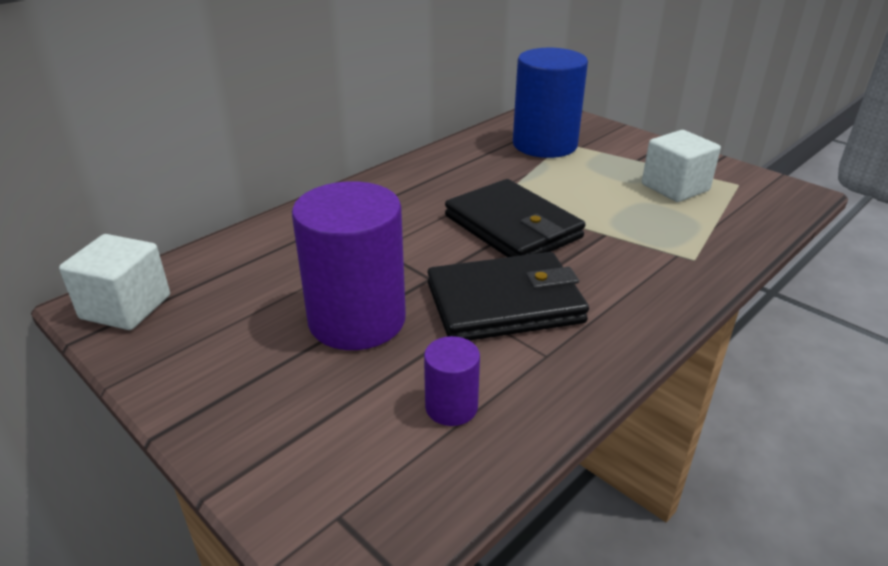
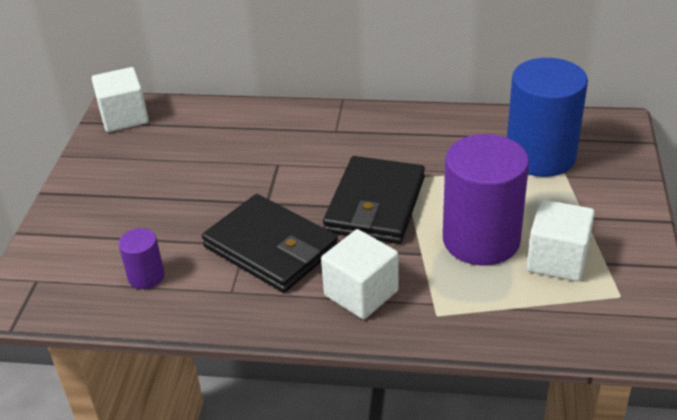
camera: 55 degrees right, 5 degrees up
purple cylinder [292,181,406,350] -> purple cylinder moved to [443,134,529,265]
none -> white cube [321,229,399,319]

